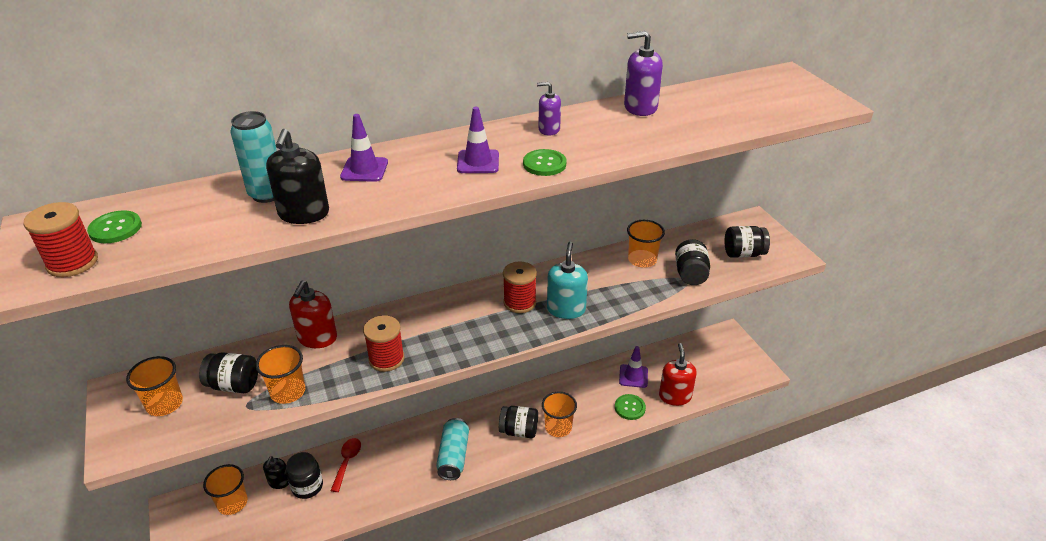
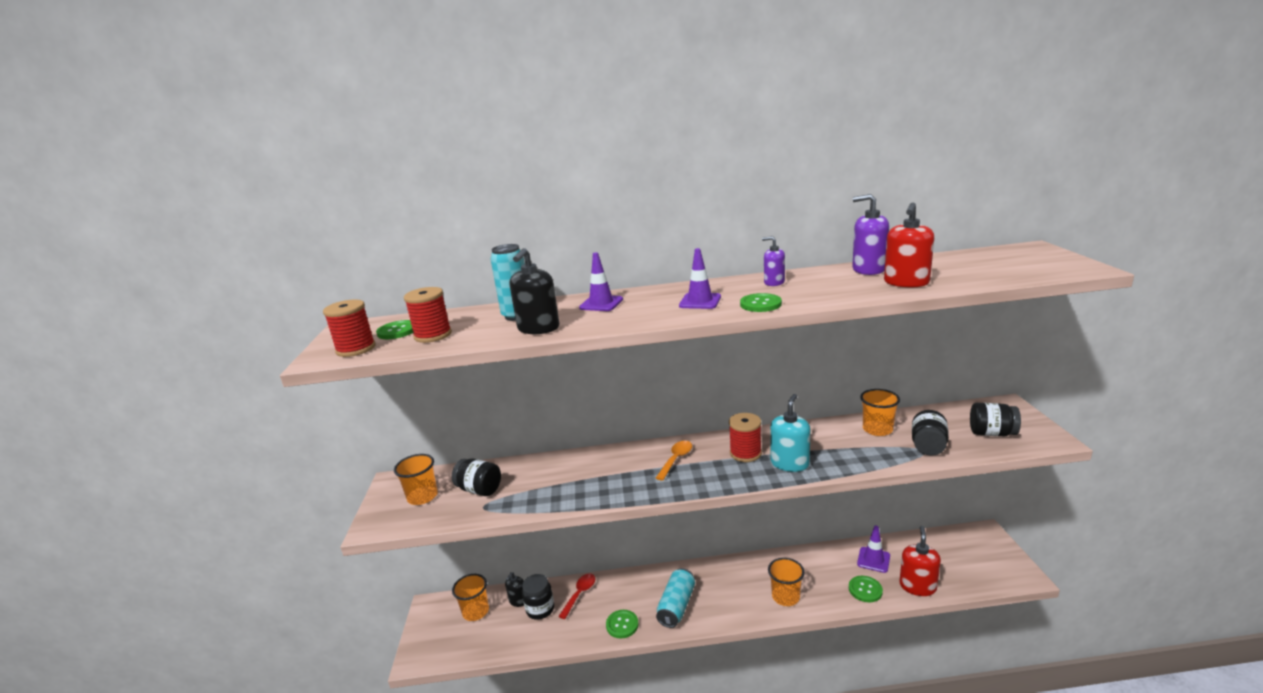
camera: 20 degrees right, 15 degrees down
orange cup [256,345,305,404] -> none
red soap dispenser [289,280,337,348] -> red soap dispenser moved to [884,203,934,288]
red spool [363,315,405,372] -> red spool moved to [404,287,452,343]
black jar [499,406,538,438] -> none
none -> green button [606,610,639,638]
none -> orange spoon [656,441,692,481]

